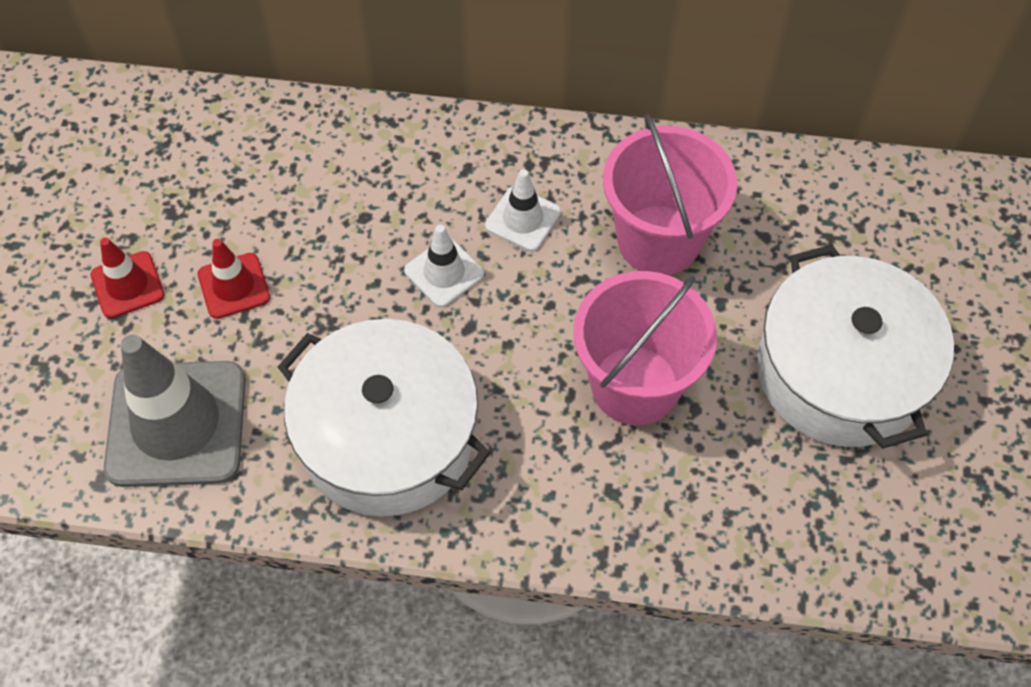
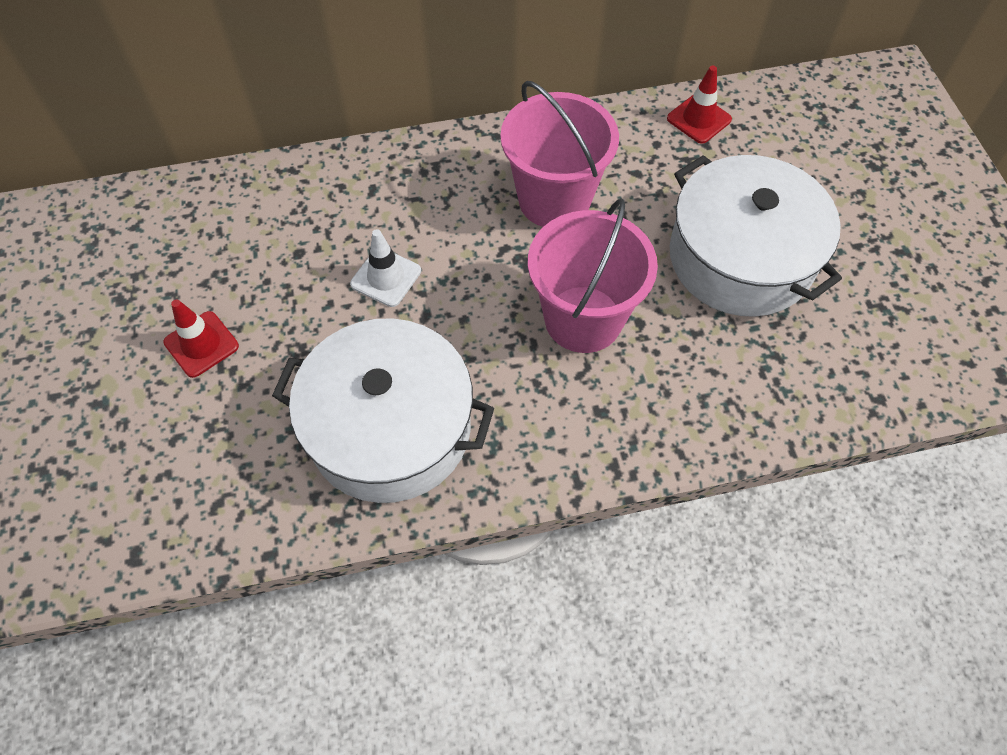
camera: 20 degrees left, 0 degrees up
red traffic cone [91,238,164,318] -> red traffic cone moved to [667,65,732,144]
grey traffic cone [104,335,246,487] -> none
white traffic cone [485,169,561,251] -> none

